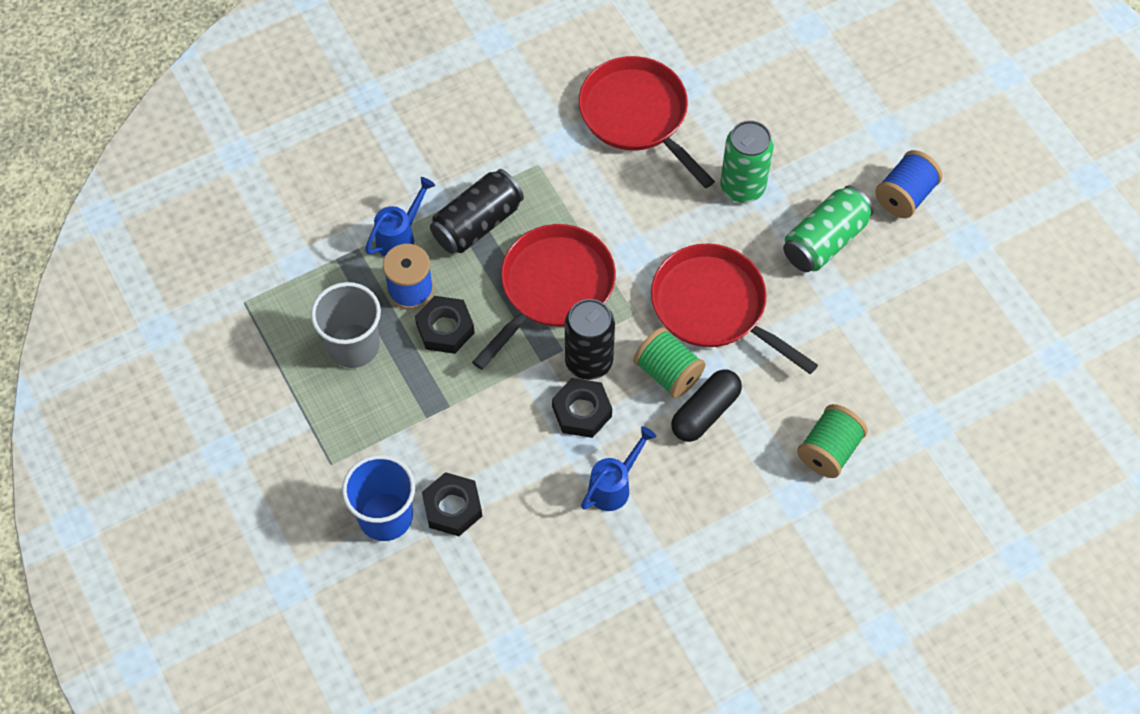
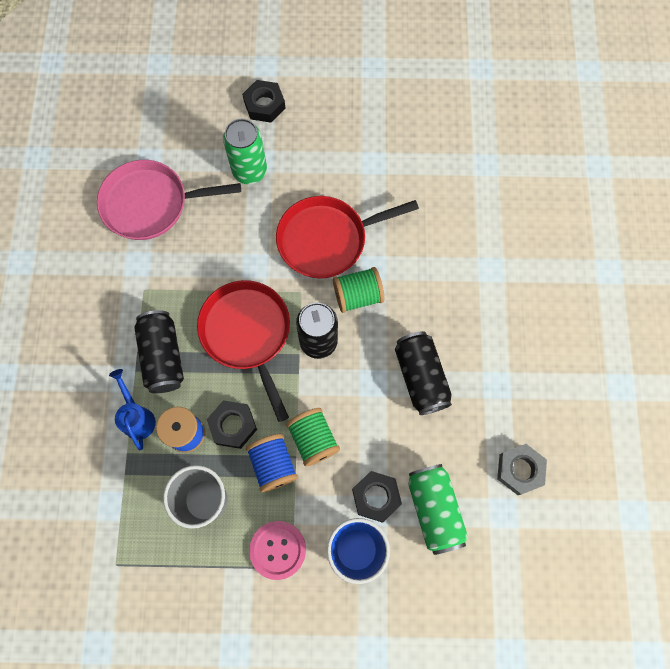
camera: 60 degrees left, 10 degrees up
black nut [552,378,612,438] -> black nut moved to [242,80,286,123]
red pan [579,56,715,188] -> pink pan [97,160,241,240]
blue watering can [581,426,656,511] -> black can [395,331,452,415]
black capsule [671,369,742,442] -> none
green can [783,185,873,272] -> green can moved to [408,464,468,555]
green spool [797,404,868,478] -> green spool moved to [286,408,340,467]
blue spool [875,150,942,218] -> blue spool moved to [246,434,298,492]
none -> pink button [249,521,306,580]
none -> grey nut [497,444,547,495]

